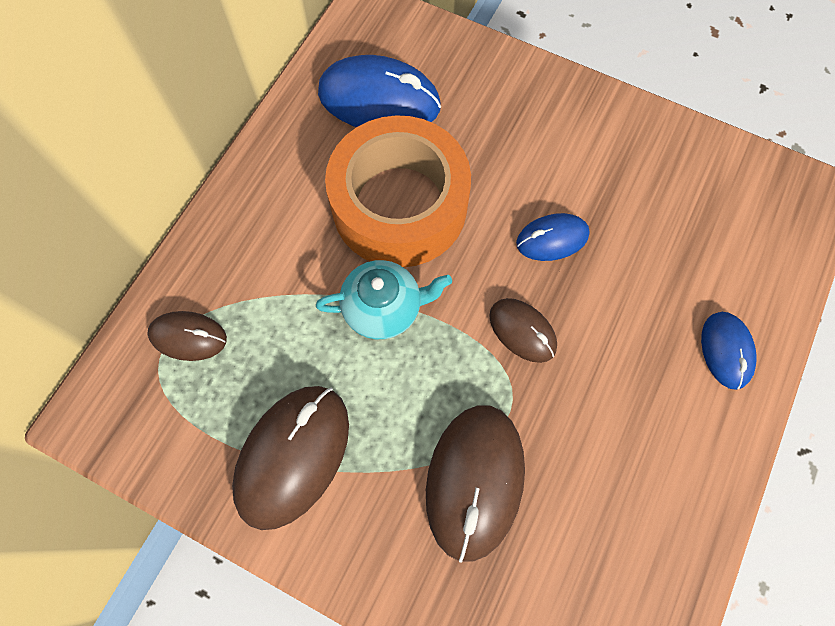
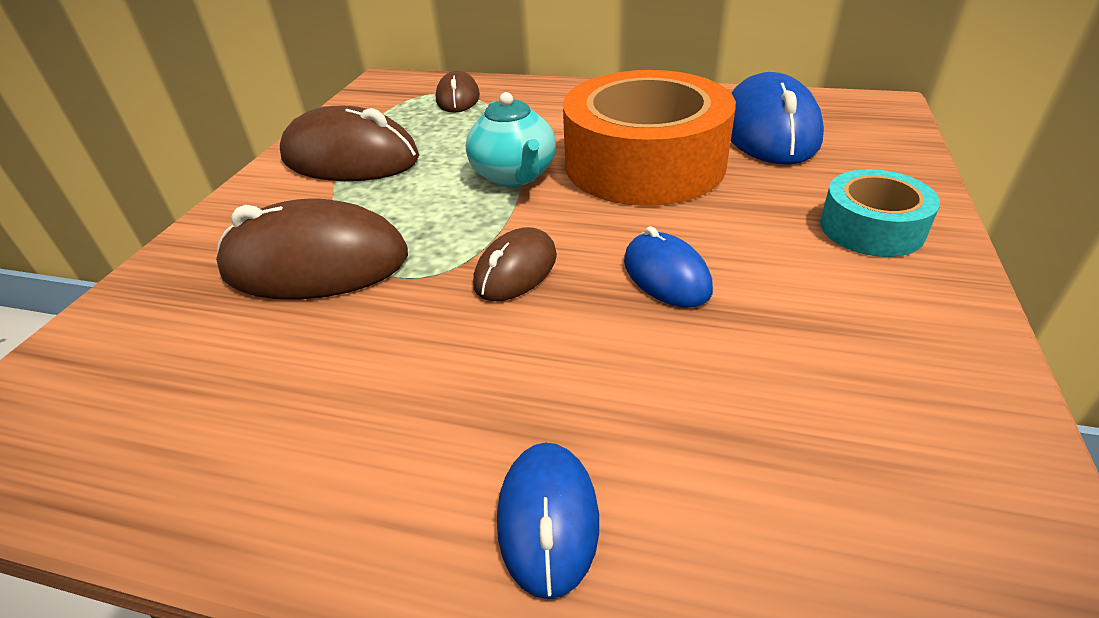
camera: 80 degrees right, 30 degrees down
blue mouse [701,312,756,390] -> blue mouse turned 75 degrees counterclockwise [497,443,599,599]
none -> turquoise tape [820,169,940,257]

